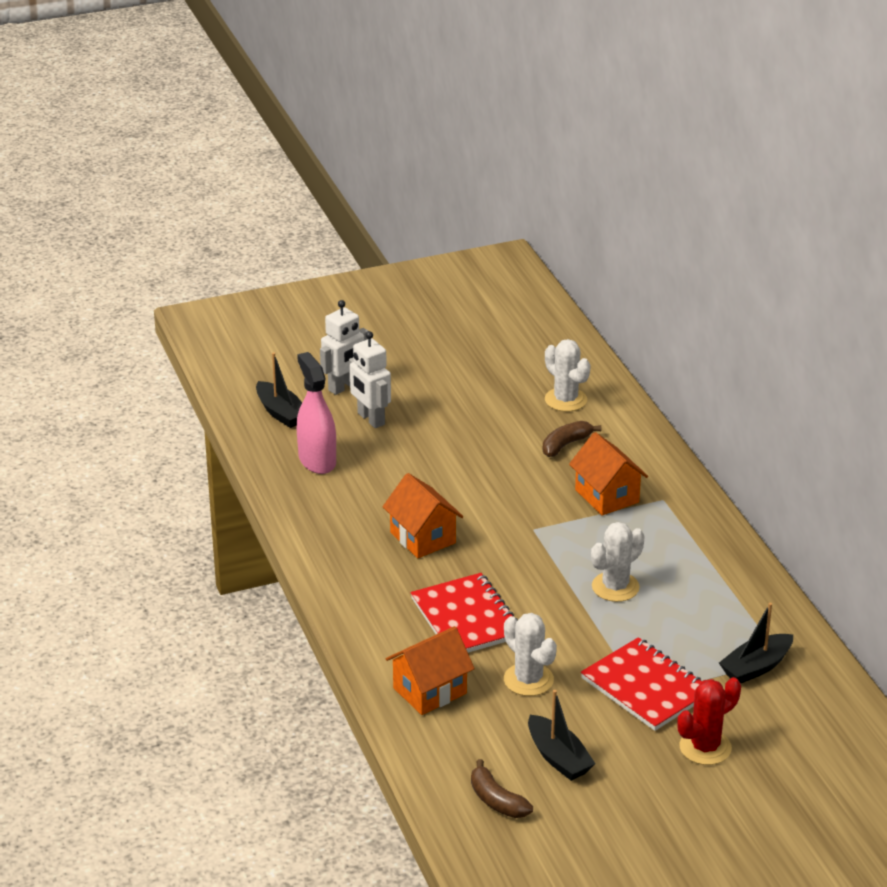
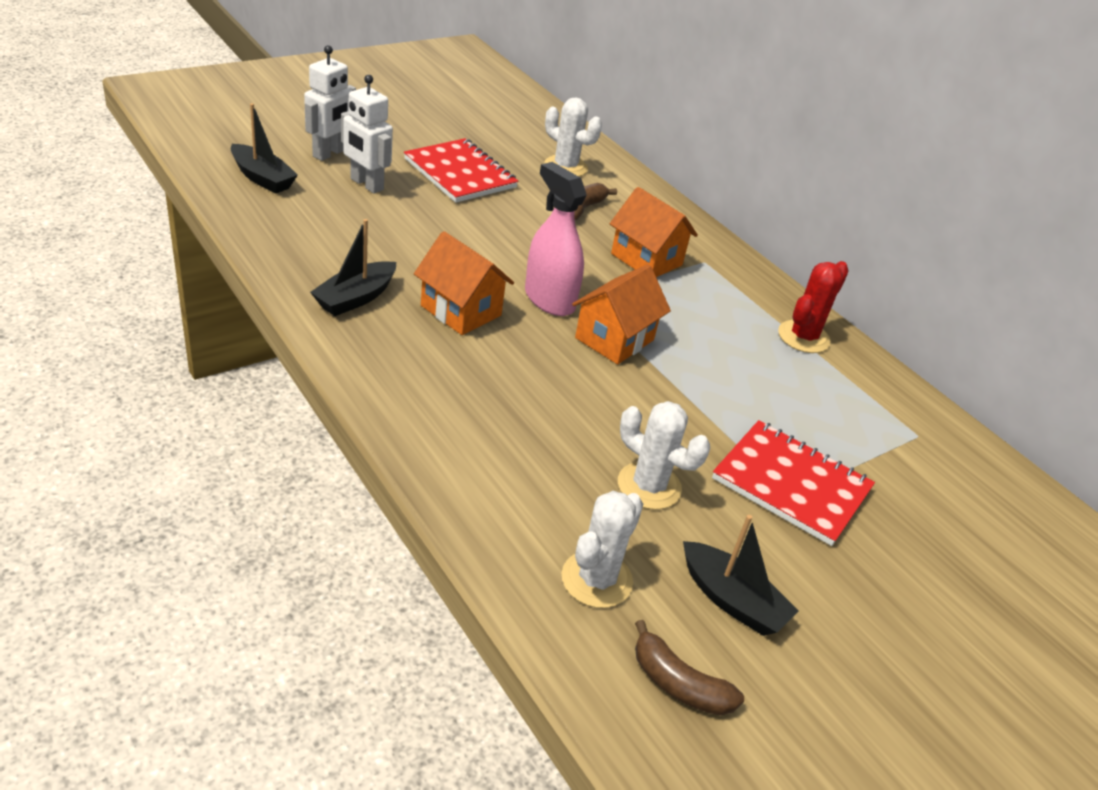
camera: 20 degrees left, 5 degrees up
pink spray bottle [297,352,336,474] -> pink spray bottle moved to [525,162,587,316]
orange house [386,626,475,715] -> orange house moved to [572,264,671,364]
red notebook [411,573,518,653] -> red notebook moved to [404,138,519,203]
white cactus [591,522,645,602] -> white cactus moved to [562,491,643,608]
red cactus [677,677,741,765] -> red cactus moved to [778,261,849,353]
black boat [719,603,793,683] -> black boat moved to [310,219,396,316]

